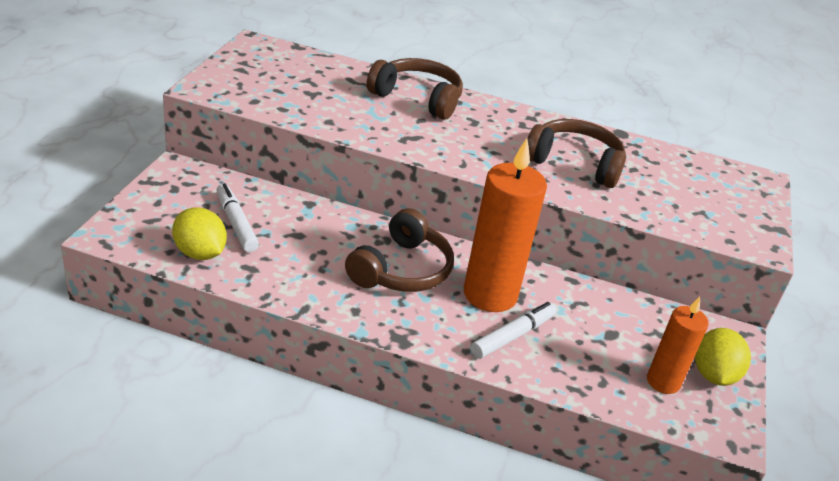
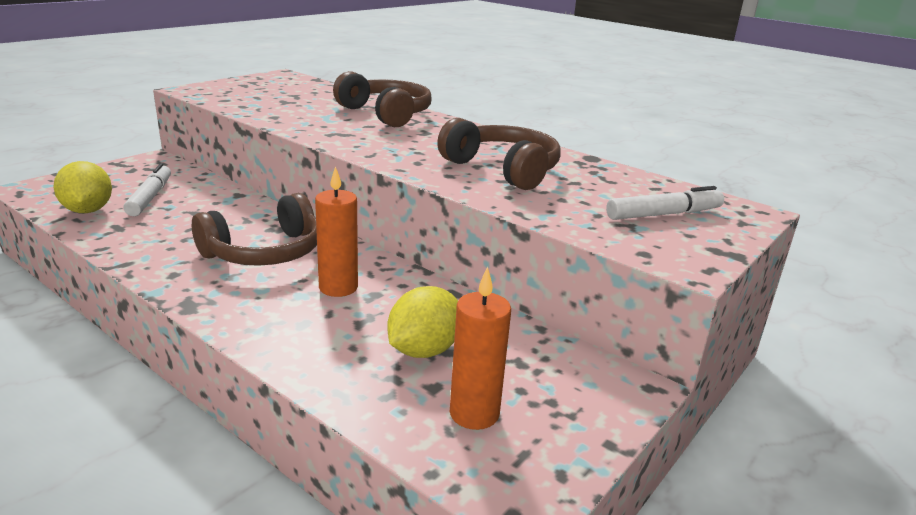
camera: 25 degrees right, 10 degrees down
orange candle [464,138,547,312] -> orange candle [315,166,358,297], size x0.58
white marker [471,302,556,359] -> white marker moved to [606,186,724,220]
yellow lemon [695,328,751,386] -> yellow lemon moved to [388,286,458,358]

